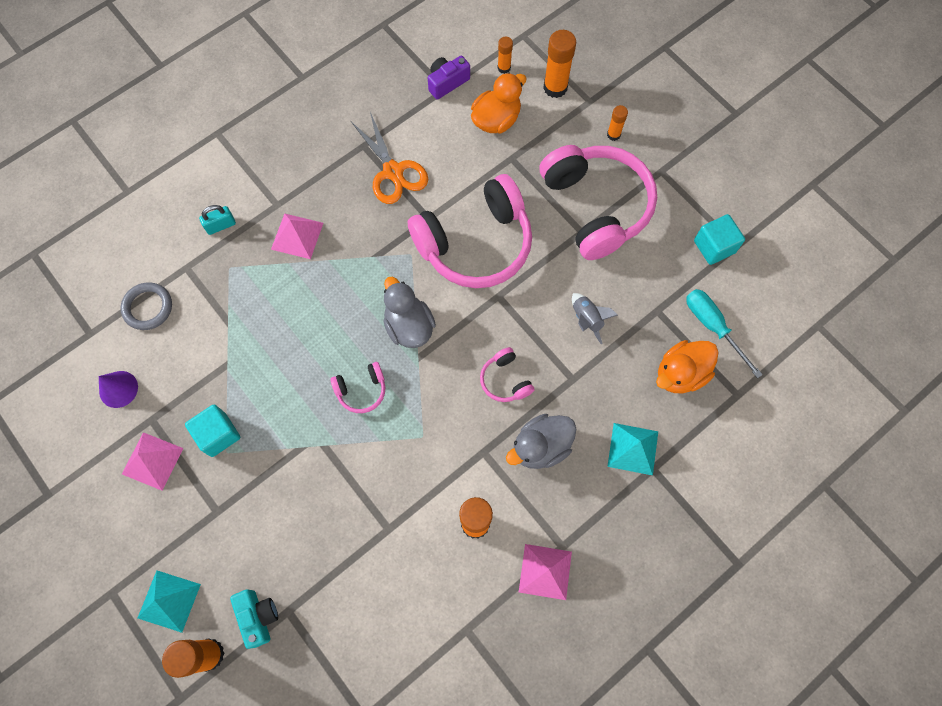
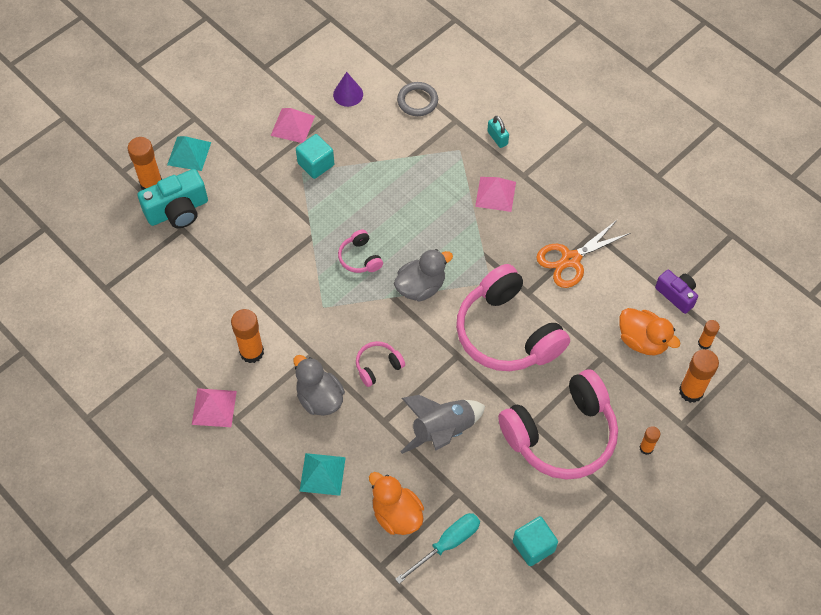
camera: 85 degrees right, 10 degrees down
turquoise camera [230,589,278,649] -> turquoise camera [138,169,208,228], size x1.58
grey rocket [572,293,618,344] -> grey rocket [400,395,485,454], size x1.76

